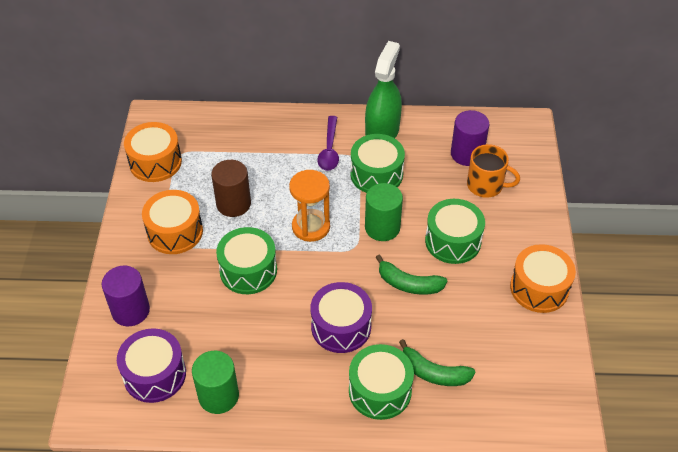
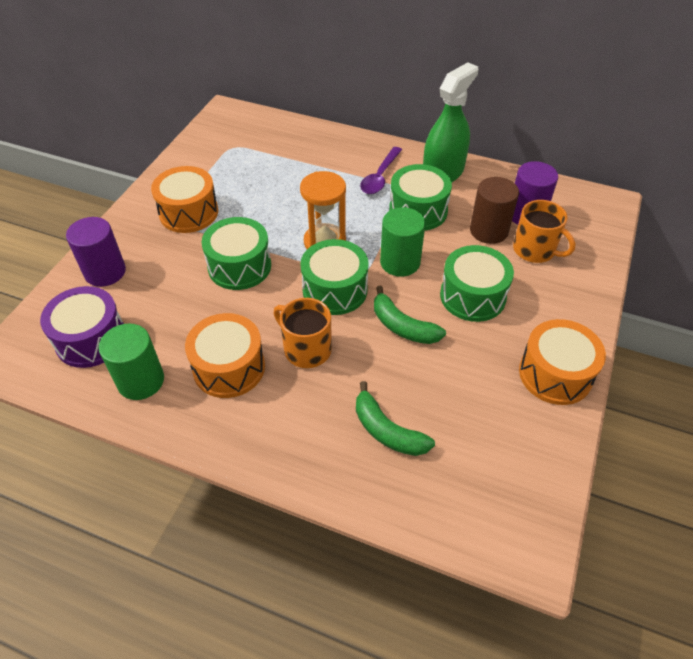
camera: 20 degrees right, 0 degrees up
orange drum [124,122,182,182] -> orange drum moved to [185,313,265,398]
brown cylinder [211,160,251,217] -> brown cylinder moved to [470,177,519,244]
purple drum [310,282,372,353] -> orange mug [273,298,332,368]
green drum [349,344,414,420] -> green drum moved to [300,239,369,315]

